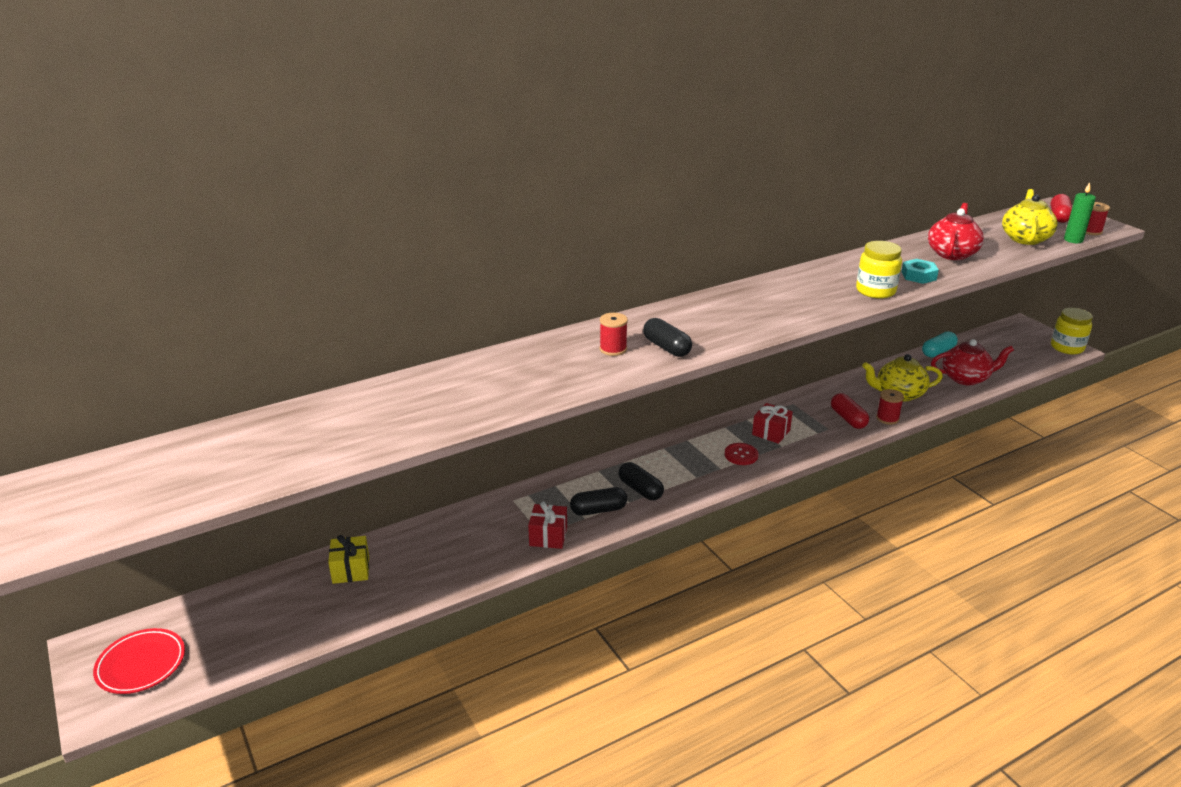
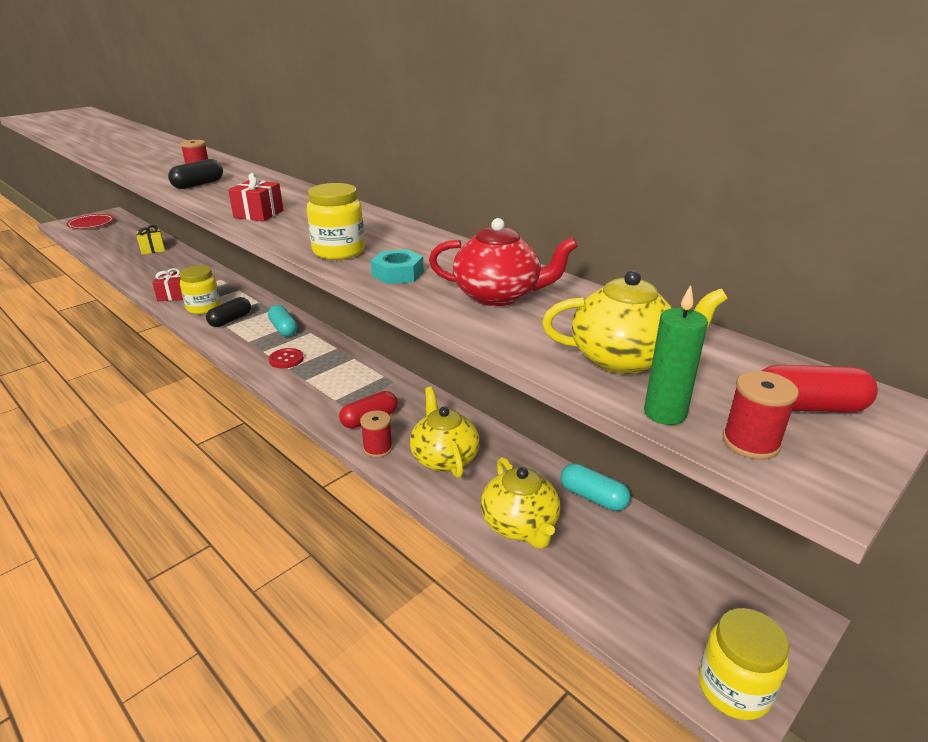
camera: 75 degrees right, 0 degrees up
black capsule [570,487,627,516] -> yellow jar [179,265,221,314]
red gift [752,403,793,444] -> red gift moved to [228,173,283,222]
red teapot [931,339,1014,385] -> yellow teapot [481,457,561,549]
none -> turquoise capsule [268,305,297,337]

